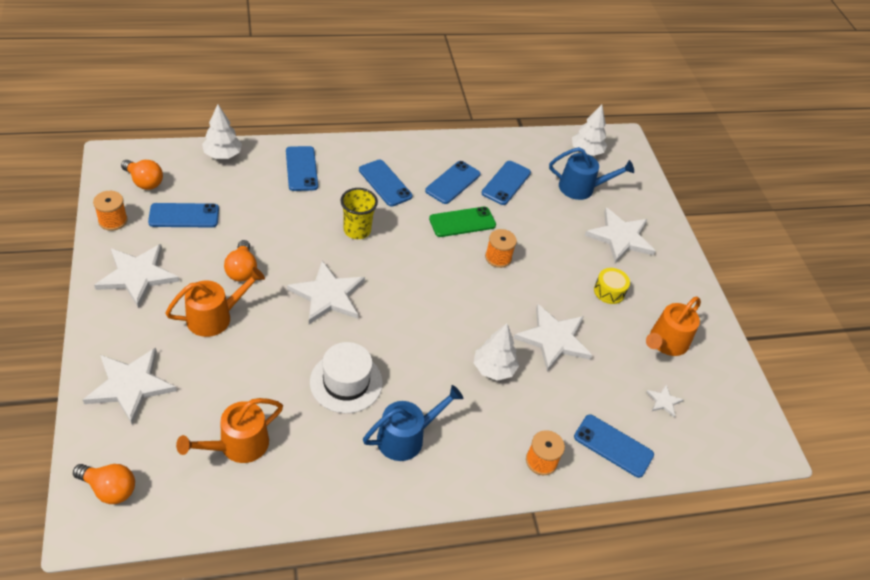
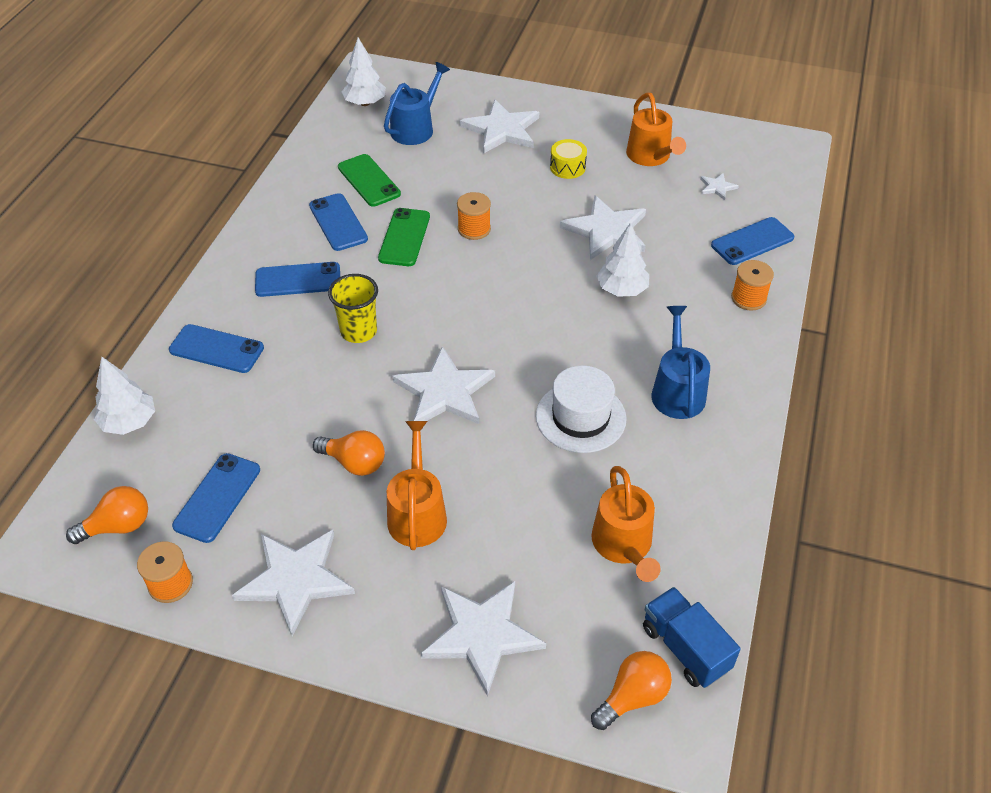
camera: 55 degrees left, 0 degrees up
blue phone [482,161,531,205] -> green phone [338,154,401,207]
none -> blue truck [643,587,741,688]

